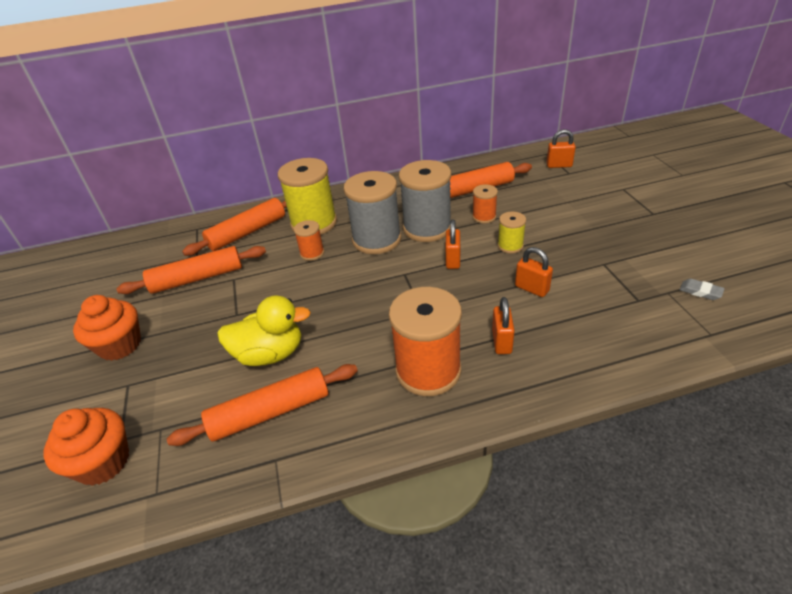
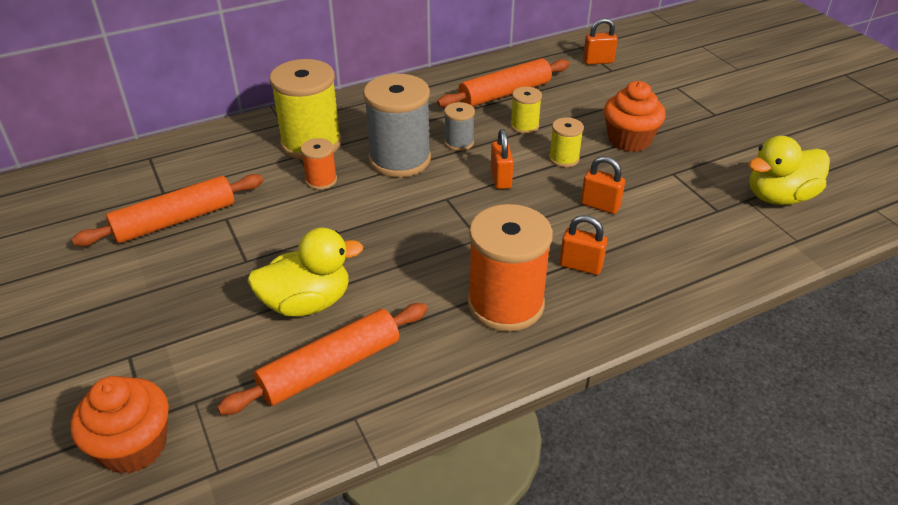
camera: 15 degrees left, 0 degrees up
orange cupcake [73,295,141,361] -> orange cupcake moved to [604,81,666,152]
orange rolling pin [182,198,287,256] -> none
grey spool [399,160,451,242] -> grey spool [444,102,475,151], size x0.49
orange spool [472,185,498,223] -> yellow spool [510,87,542,134]
orange padlock [492,297,515,354] -> orange padlock turned 60 degrees counterclockwise [560,215,607,275]
grey eraser [679,278,725,300] -> yellow duck [748,136,830,205]

